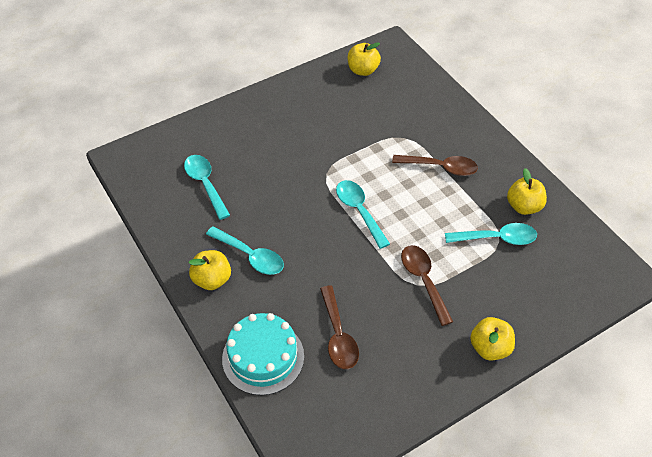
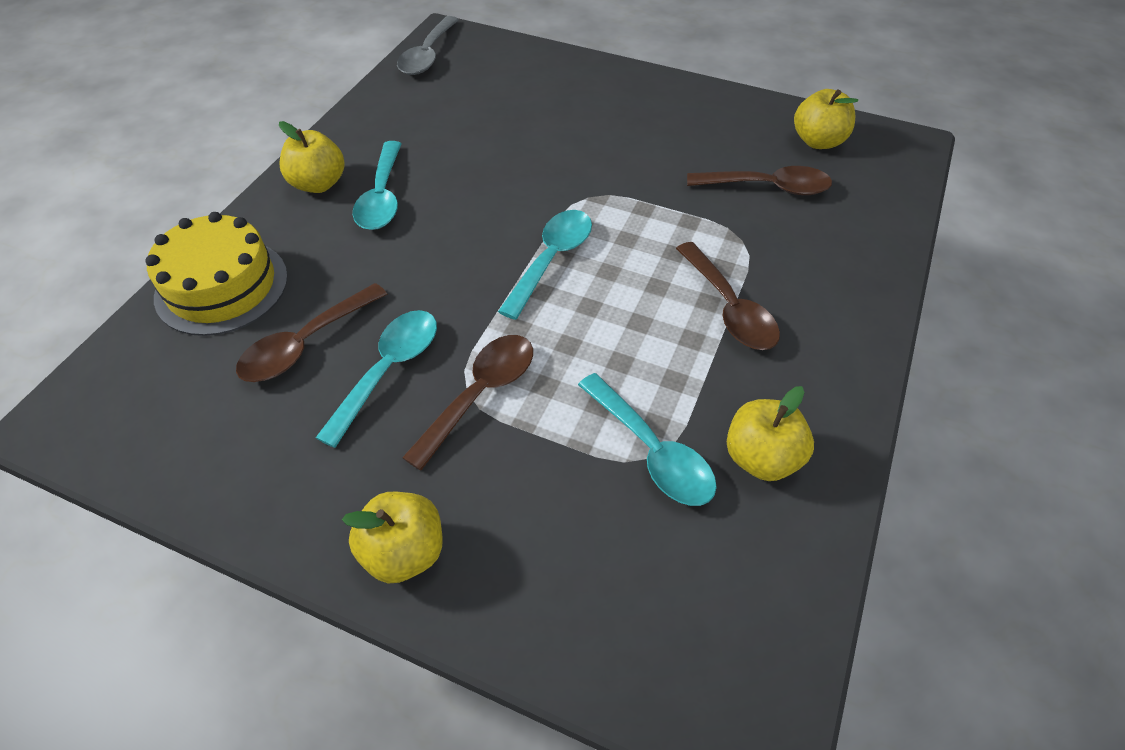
camera: 55 degrees right, 0 degrees up
turquoise spoon [184,155,230,220] -> turquoise spoon moved to [315,310,437,448]
turquoise cake [222,313,304,395] -> yellow cake [145,212,288,336]
none -> grey spoon [397,16,459,75]
none -> brown spoon [687,166,832,195]

